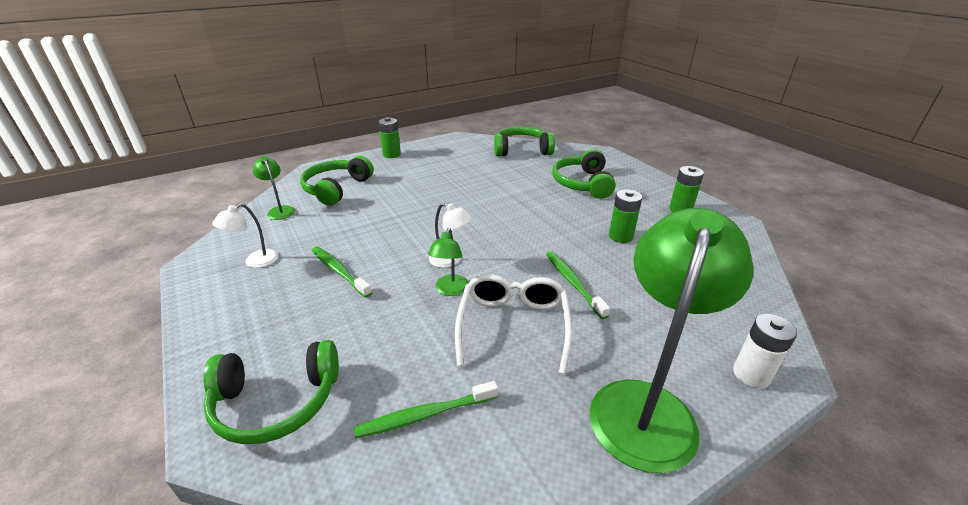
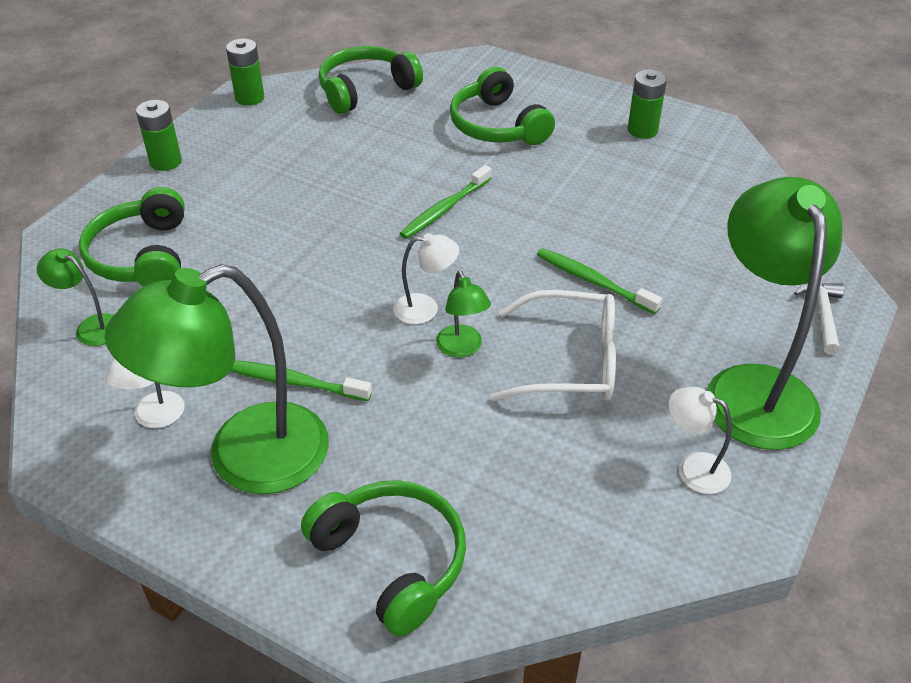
camera: 30 degrees left, 10 degrees up
green headphones [203,340,339,444] -> green headphones turned 90 degrees counterclockwise [301,480,466,637]
green toothbrush [354,381,498,438] -> green toothbrush moved to [399,165,492,239]
white glasses [455,274,572,374] -> white glasses turned 120 degrees clockwise [491,290,616,401]
green battery [609,189,642,243] -> green battery moved to [226,39,264,106]
white battery [733,314,797,388] -> white hammer [794,283,844,355]
none -> green lamp [105,264,329,494]
none -> white lamp [669,387,732,494]

